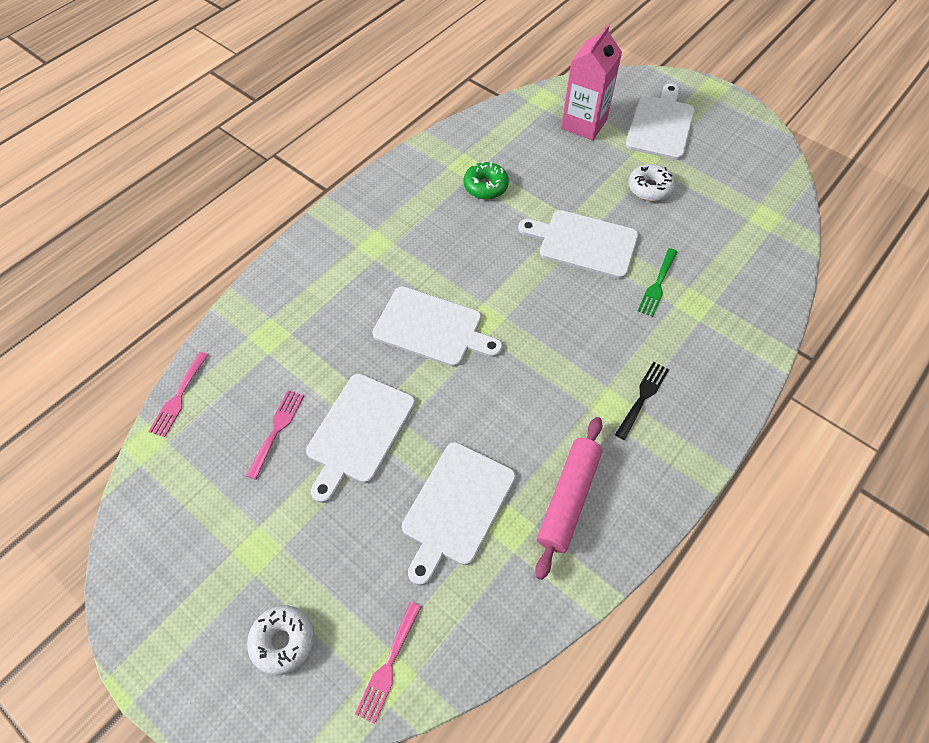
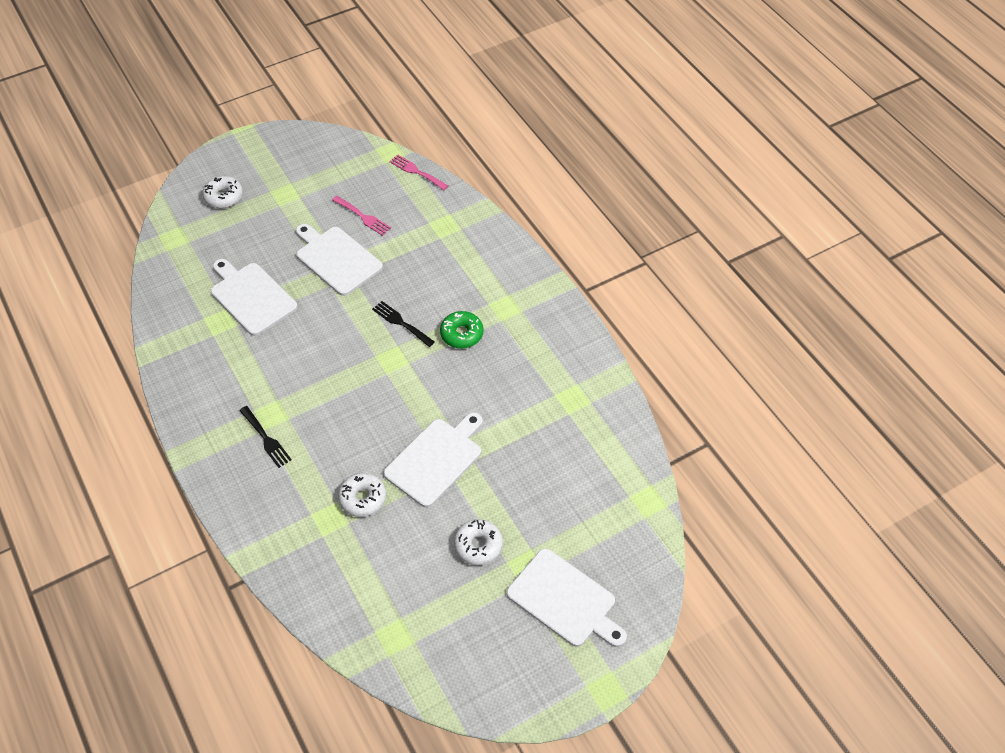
camera: 110 degrees right, 5 degrees down
pink fork [355,602,421,724] -> none
white cutting board [372,286,503,367] -> black fork [372,301,435,347]
green donut [463,161,509,199] -> green donut moved to [440,311,483,348]
pink rolling pin [535,417,602,580] -> none
pink carton [561,24,622,140] -> none
green fork [638,248,677,317] -> white donut [338,473,386,517]

